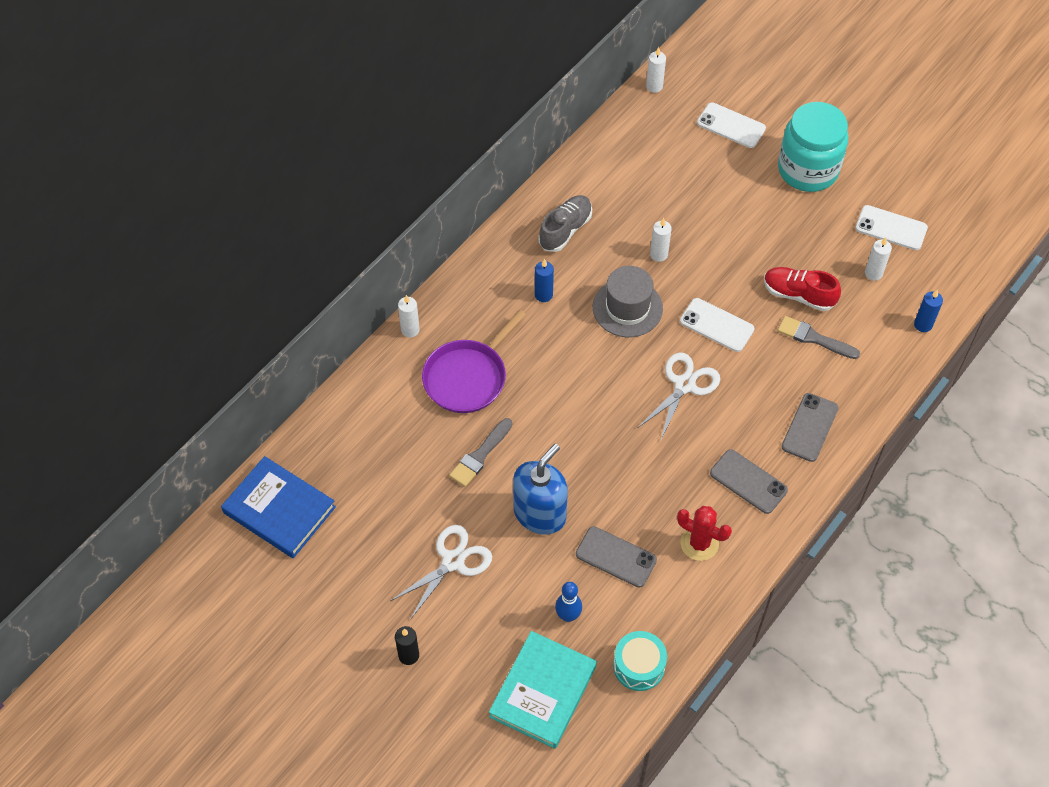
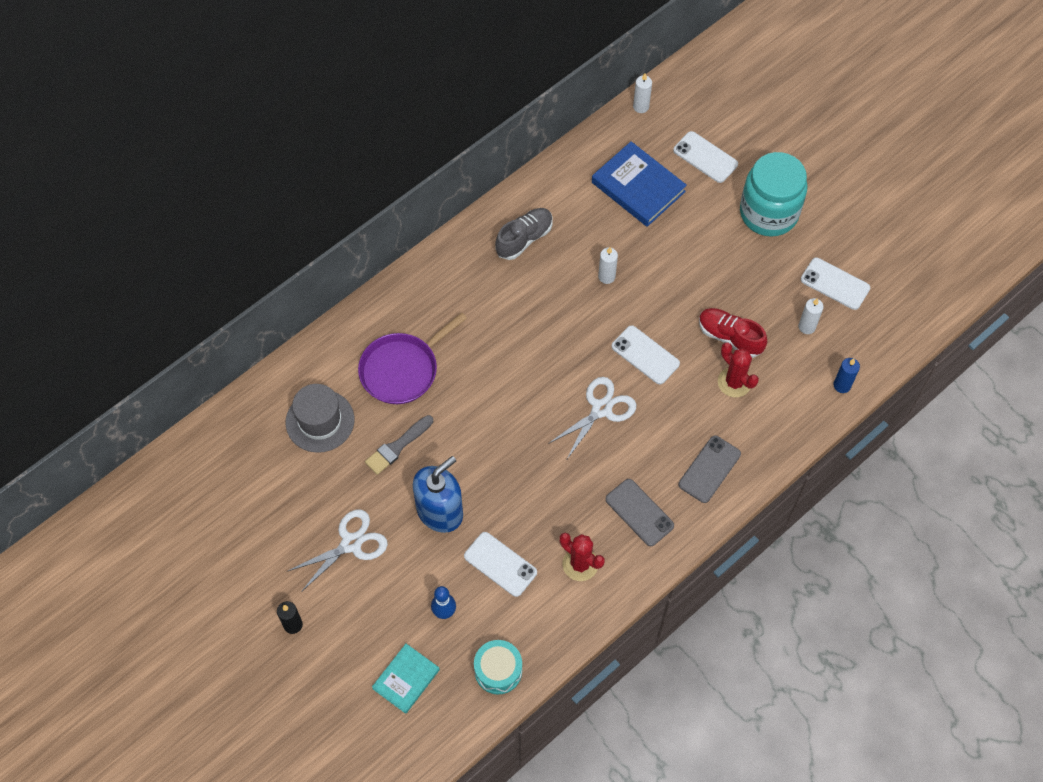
camera: 10 degrees right, 5 degrees up
blue book [221,456,336,558] -> blue book moved to [592,141,687,227]
white candle [398,295,420,338] -> none
turquoise book [489,631,597,749] -> turquoise book [372,644,440,714], size x0.63
blue candle [535,259,554,302] -> none
grey phone [576,526,657,588] -> white phone [464,532,537,597]
grey hat [593,266,663,337] -> grey hat moved to [286,384,354,453]
grey brush [778,316,860,359] -> red cactus [718,343,759,397]

